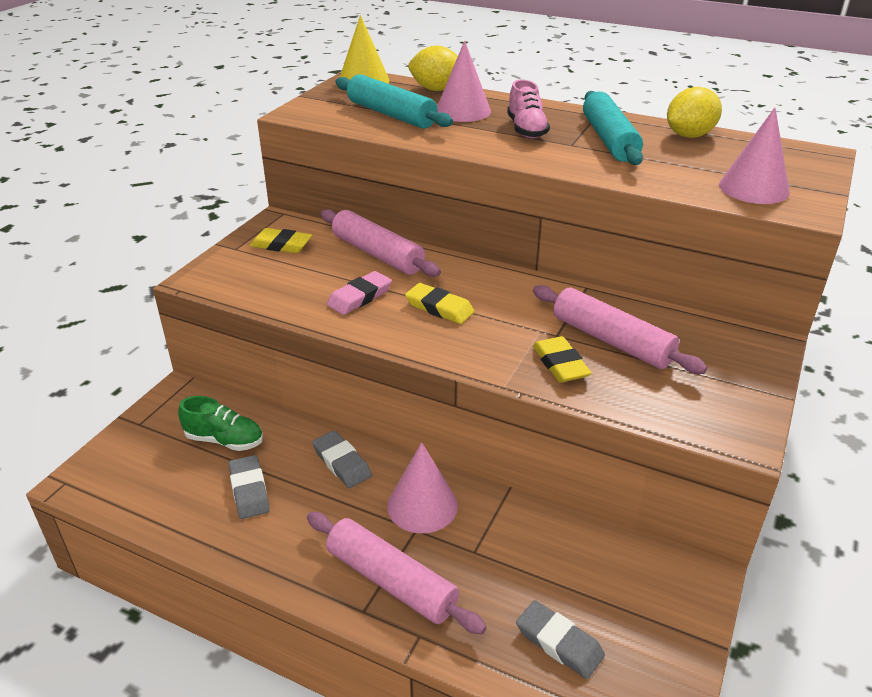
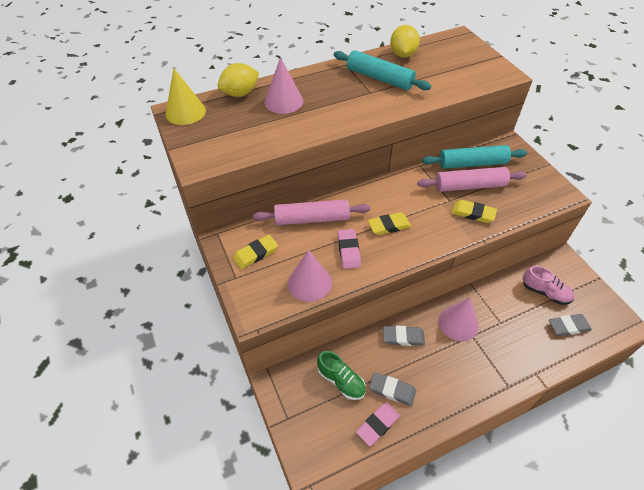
camera: 50 degrees left, 15 degrees up
green shoe [178,396,263,451] -> green shoe turned 75 degrees clockwise [317,351,366,400]
pink rolling pin [307,512,487,634] -> none
turquoise rolling pin [335,74,453,129] -> turquoise rolling pin moved to [422,145,527,169]
pink shoe [507,80,550,138] -> pink shoe moved to [522,266,574,305]
pink cone [719,108,790,204] -> pink cone moved to [288,250,332,302]
none -> pink eraser [356,403,400,446]

